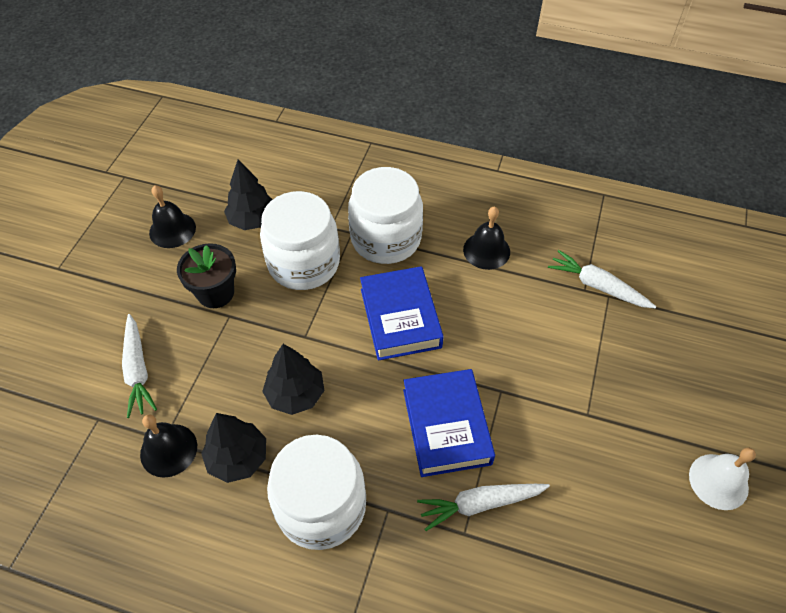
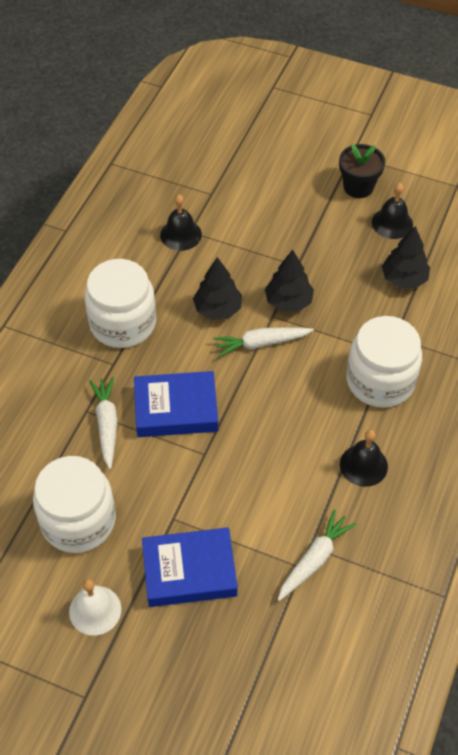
camera: 95 degrees right, 0 degrees up
white carrot [122,314,157,418] -> white carrot moved to [213,327,314,357]
black flower pot [177,243,236,308] -> black flower pot moved to [339,144,385,198]
black tree [201,413,266,483] -> black tree moved to [265,249,314,312]
white jar [260,191,340,290] -> white jar moved to [33,456,116,553]
blue book [360,266,444,361] -> blue book moved to [142,527,238,607]

